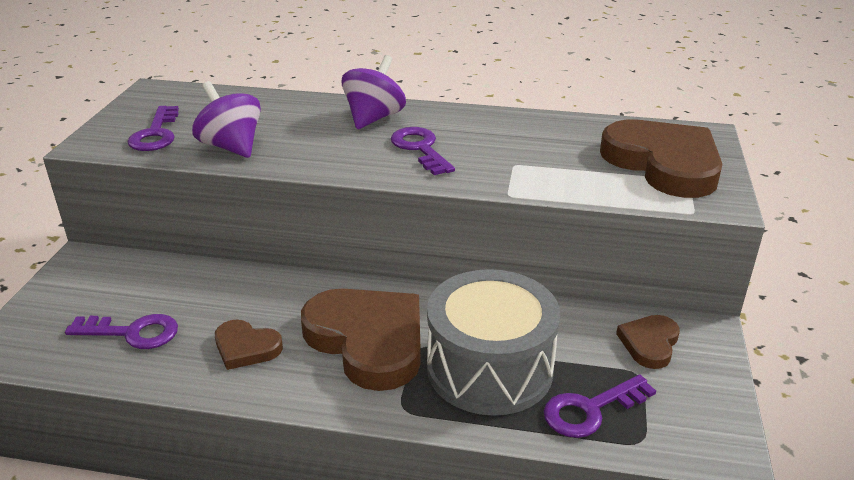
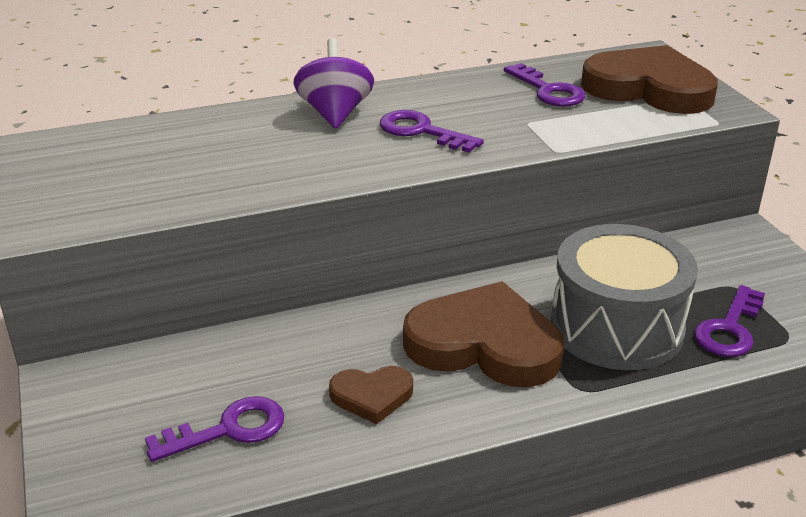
camera: 30 degrees left, 0 degrees up
purple key [128,106,179,151] -> purple key moved to [504,63,586,107]
purple spinning top [192,81,261,158] -> none
brown heart [616,315,680,369] -> none

